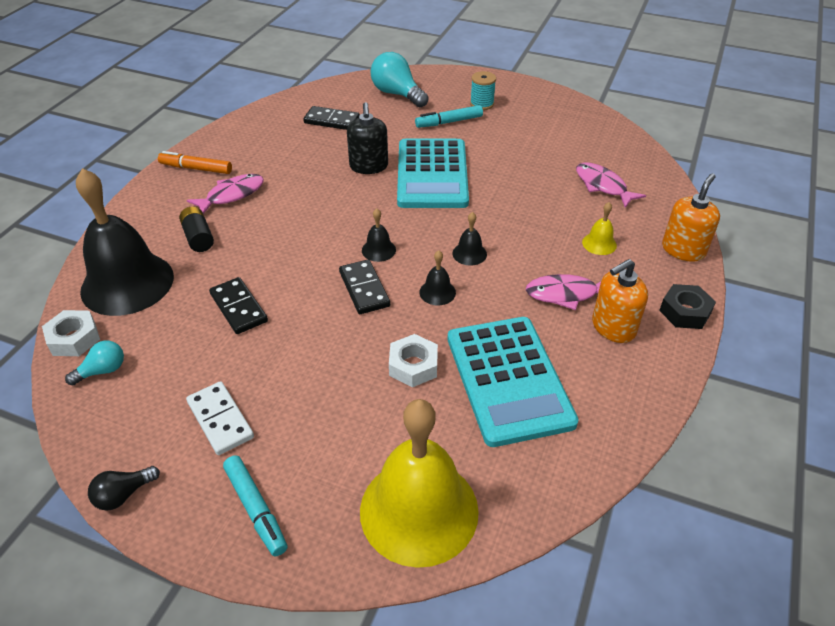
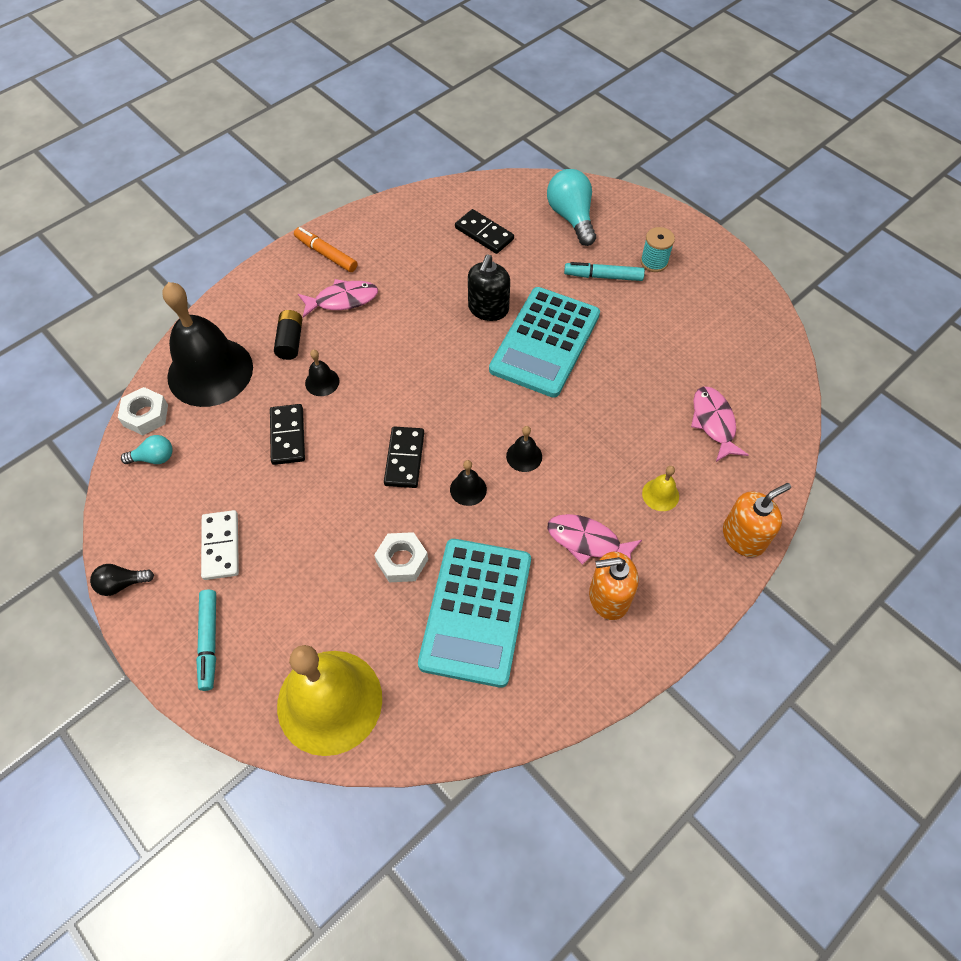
camera: 25 degrees right, 15 degrees up
black bell [362,208,396,262] -> black bell moved to [305,350,339,396]
black nut [659,284,716,329] -> none

